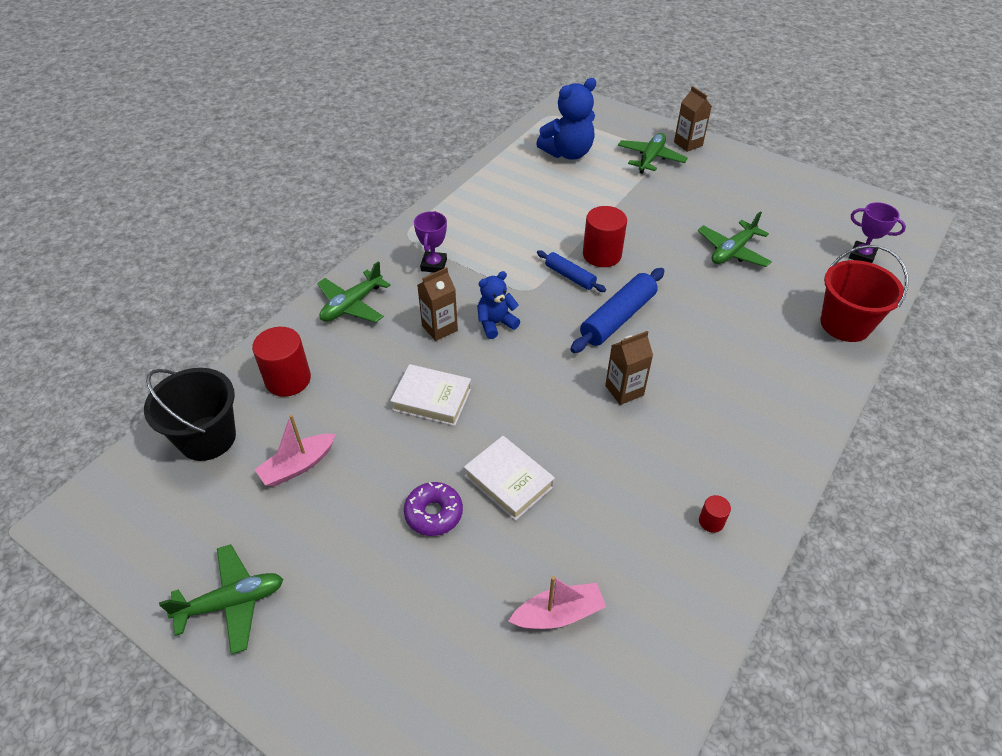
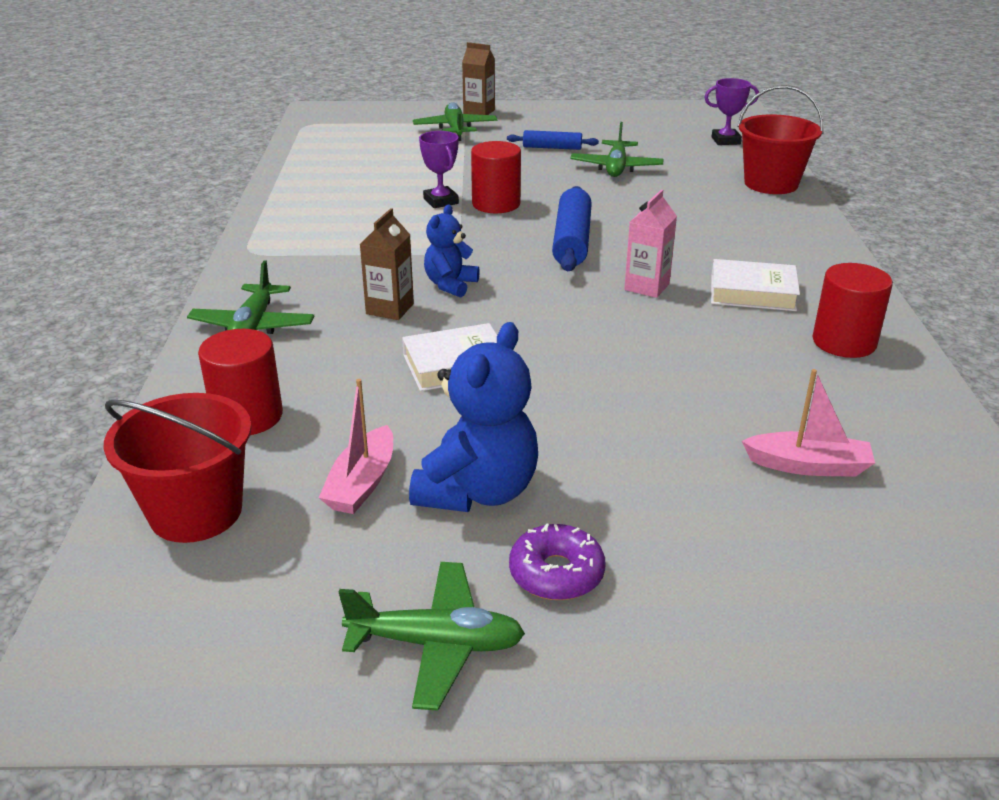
camera: 35 degrees left, 15 degrees down
black bucket [144,368,236,461] -> red bucket [104,393,252,543]
green plane [159,544,283,655] -> green plane turned 60 degrees clockwise [339,562,525,711]
purple donut [404,482,463,536] -> purple donut moved to [509,523,606,600]
purple trophy [414,211,447,273] -> purple trophy moved to [419,131,459,208]
white book [464,436,555,521] -> white book moved to [711,259,800,311]
pink boat [508,576,606,629] -> pink boat turned 60 degrees clockwise [742,369,875,477]
blue teddy bear [536,78,596,160] -> blue teddy bear moved to [409,322,538,512]
blue rolling pin [537,250,606,292] -> blue rolling pin moved to [507,130,599,150]
brown carton [605,331,653,405] -> pink carton [624,190,677,298]
red cylinder [699,495,731,533] -> red cylinder [812,263,893,358], size x2.08

